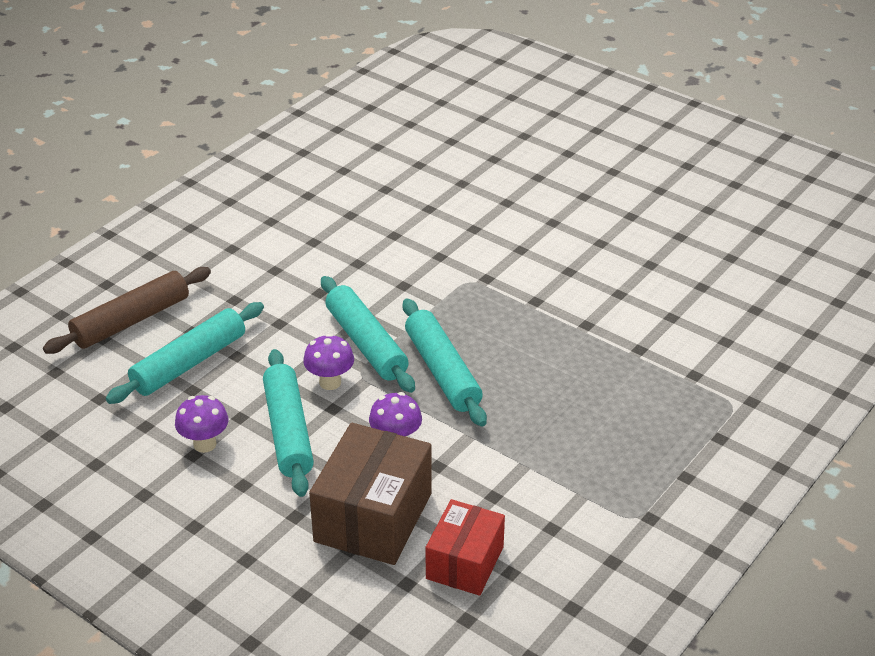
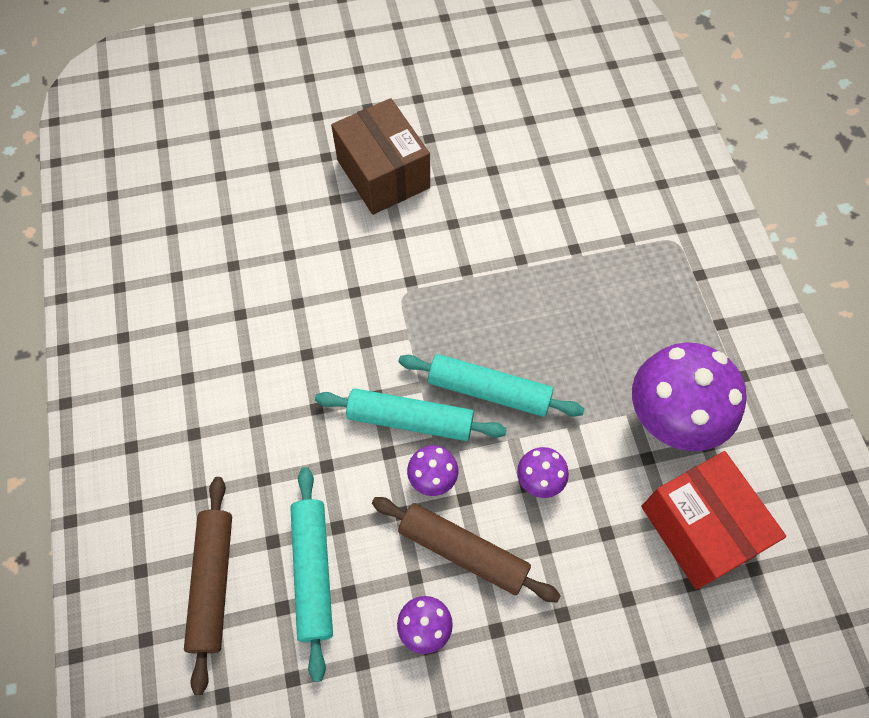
camera: 50 degrees left, 25 degrees up
turquoise rolling pin [263,349,314,497] -> brown rolling pin [372,497,561,602]
brown box [309,423,432,565] -> brown box moved to [331,98,430,215]
red box [426,499,505,596] -> red box [641,451,786,590], size x1.55
none -> purple mushroom [632,342,747,451]

